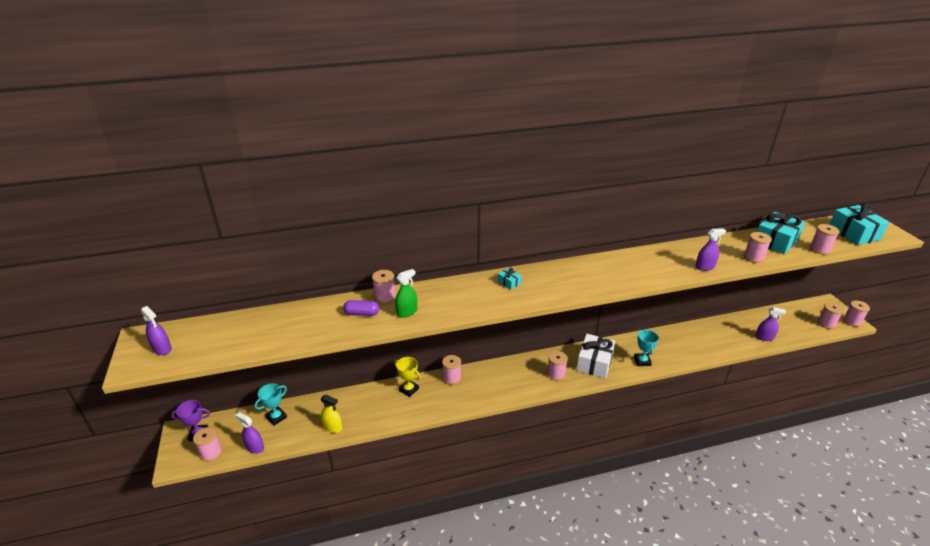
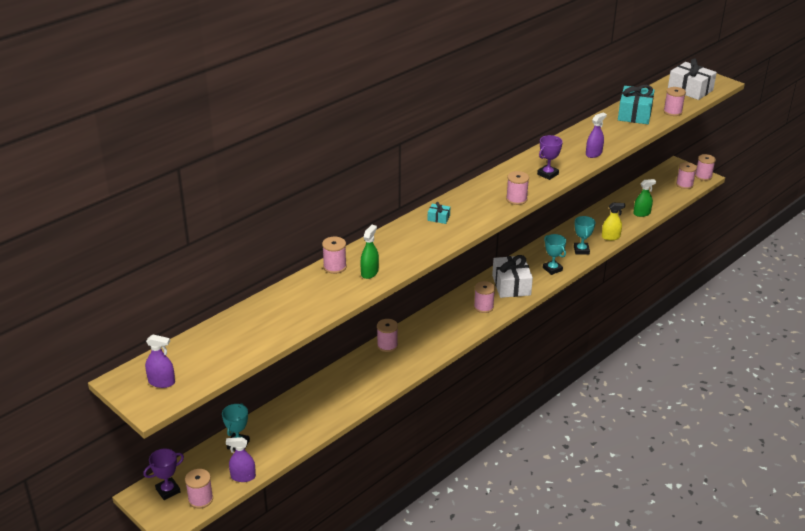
camera: 30 degrees left, 0 degrees up
yellow spray bottle [321,395,342,433] -> yellow spray bottle moved to [602,203,625,240]
purple capsule [343,300,379,316] -> none
yellow trophy [395,357,421,397] -> none
pink spool [744,232,772,263] -> pink spool moved to [506,171,529,205]
purple spray bottle [755,307,786,341] -> green spray bottle [633,179,656,217]
turquoise gift [829,203,890,245] -> white gift [668,59,717,100]
none -> purple trophy [537,135,563,180]
none -> turquoise trophy [574,216,595,255]

